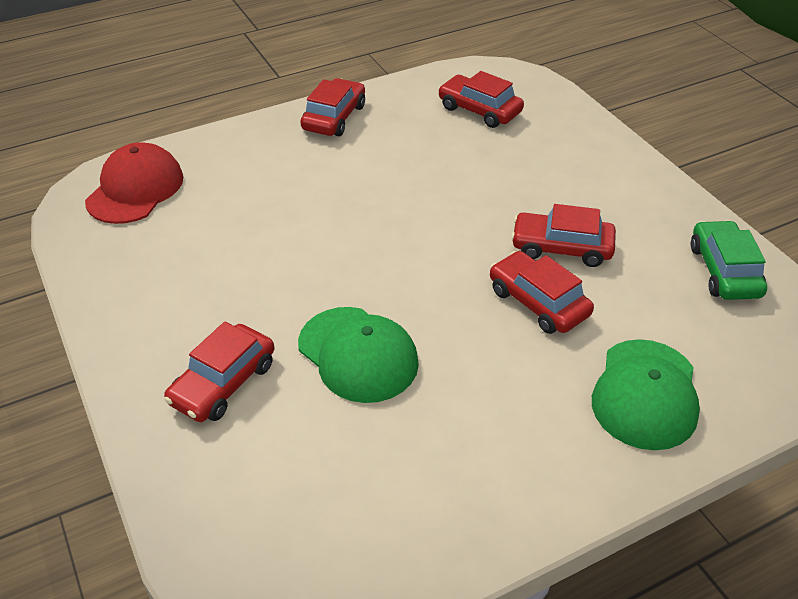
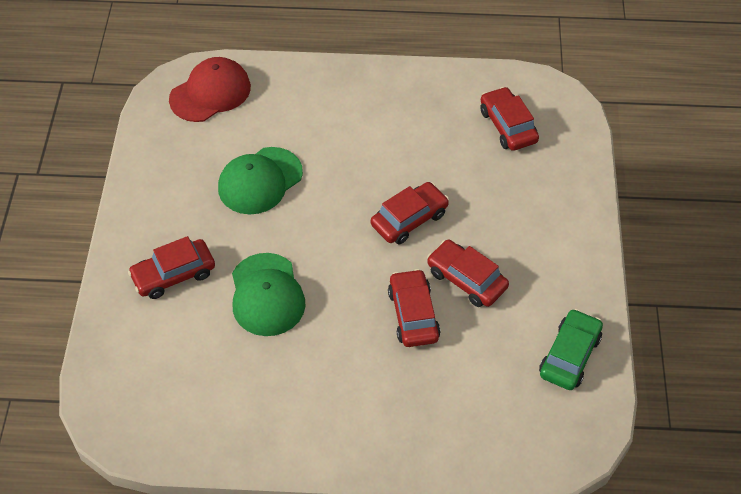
camera: 30 degrees right, 10 degrees up
red car [300,78,365,136] -> red car moved to [371,182,449,244]
green cap [592,339,700,450] -> green cap moved to [218,147,303,214]

